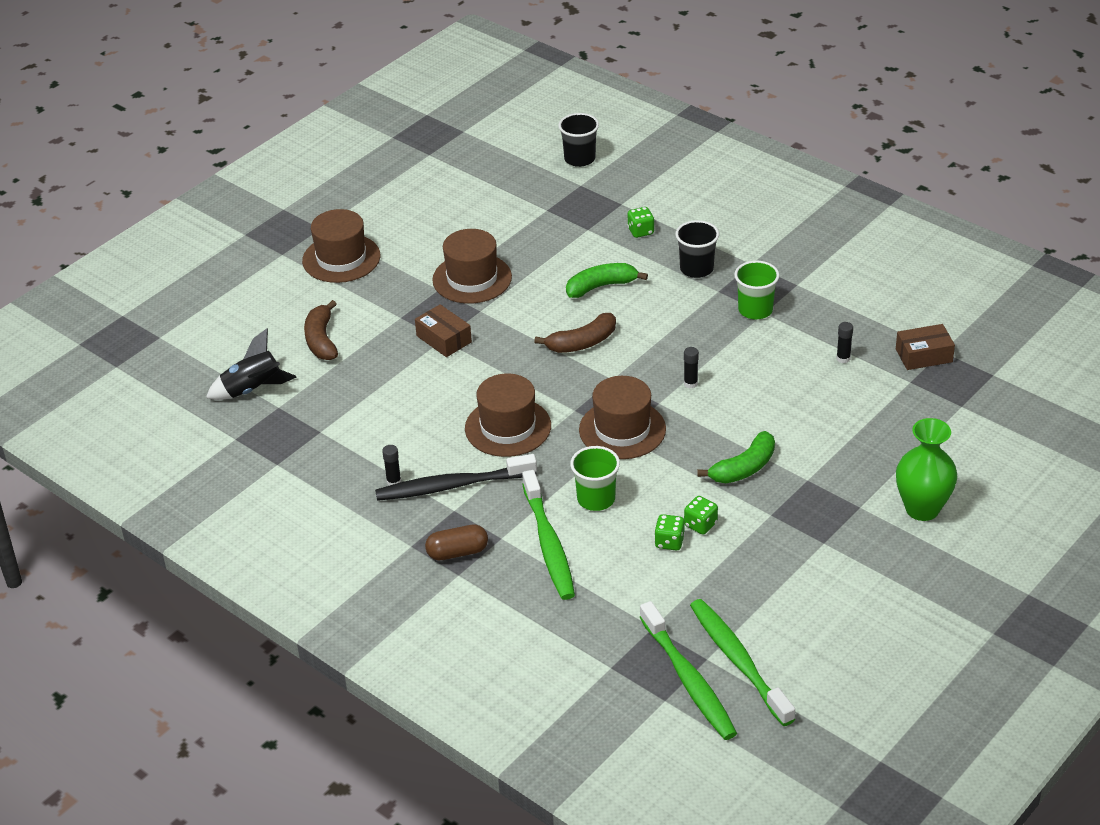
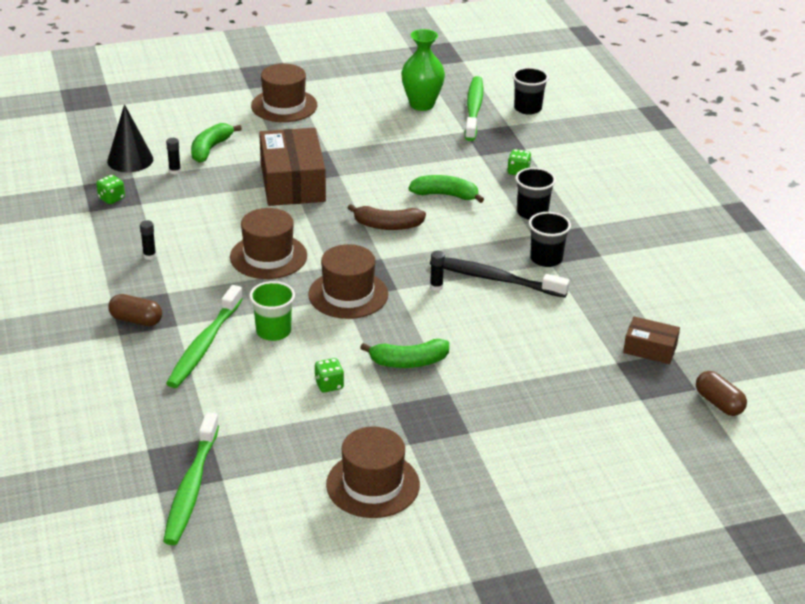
camera: 30 degrees right, 5 degrees down
black rocket [206,329,297,400] -> black cone [107,104,153,172]
brown banana [304,300,338,360] -> green banana [191,123,242,163]
black toothbrush [375,454,537,501] -> black toothbrush moved to [430,257,570,298]
brown box [415,304,472,357] -> brown box [259,128,326,206], size x1.95
brown hat [432,229,512,303] -> brown hat moved to [326,427,420,518]
green dice [654,514,685,550] -> green dice moved to [96,175,125,204]
green toothbrush [690,599,795,726] -> green toothbrush moved to [465,76,483,141]
green cup [734,261,780,319] -> black cup [529,212,571,267]
black glue stick [837,322,853,363] -> black glue stick moved to [166,138,181,175]
green vase [896,418,958,521] -> green vase moved to [401,29,445,111]
none -> brown capsule [696,371,747,416]

